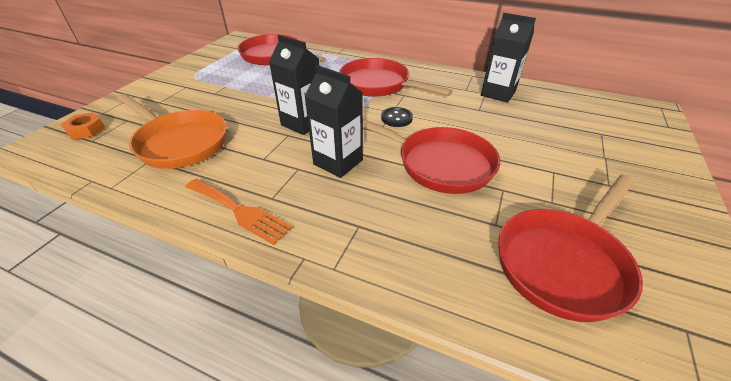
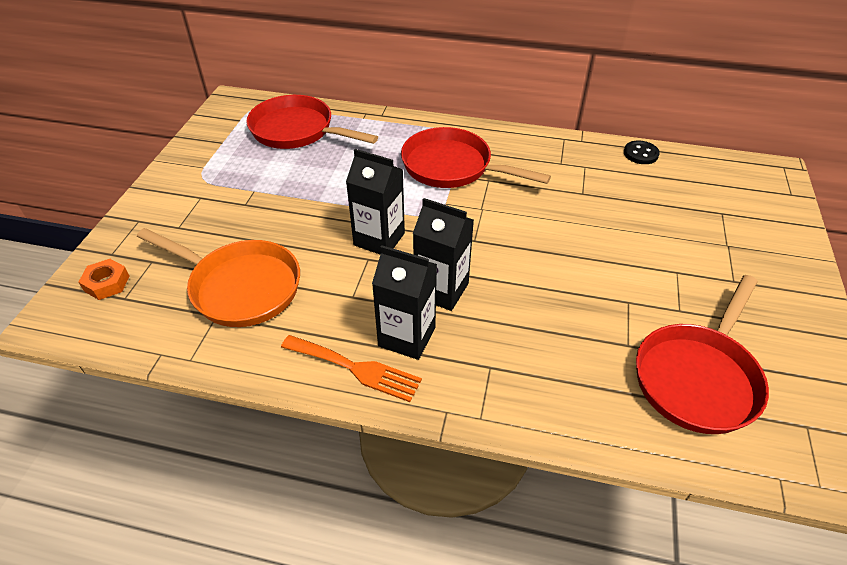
camera: 10 degrees left, 5 degrees up
red pan [363,119,500,194] -> none
black button [381,107,413,127] -> black button moved to [624,140,660,164]
black carton [481,13,536,103] -> black carton moved to [372,245,437,360]

